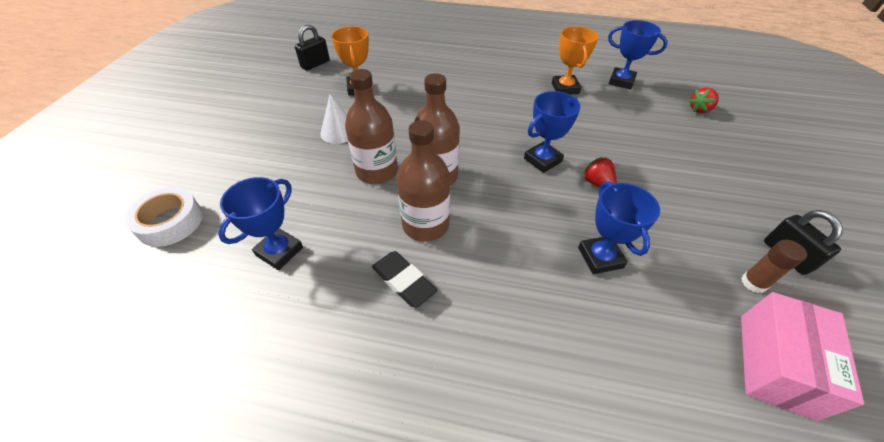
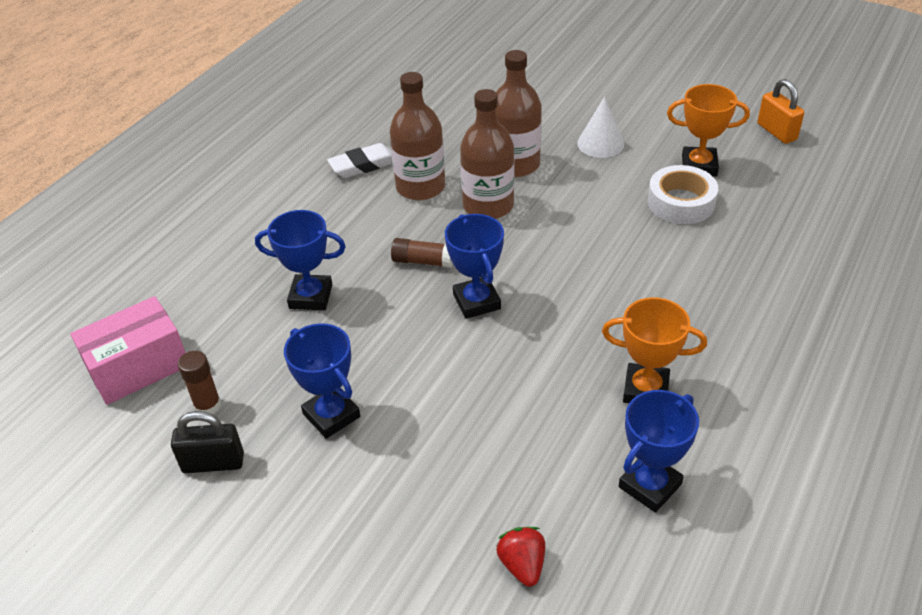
camera: 110 degrees right, 5 degrees down
white tape [125,187,203,247] -> white tape moved to [648,165,718,224]
blue trophy [218,177,303,270] -> blue trophy moved to [284,323,360,439]
black padlock [295,25,330,70] -> orange padlock [757,79,804,144]
black eraser [372,251,437,307] -> white eraser [327,143,393,178]
red strawberry [582,157,617,187] -> none
pink box [741,292,864,421] -> pink box turned 75 degrees counterclockwise [70,296,186,405]
none -> brown glue stick [391,238,453,268]

